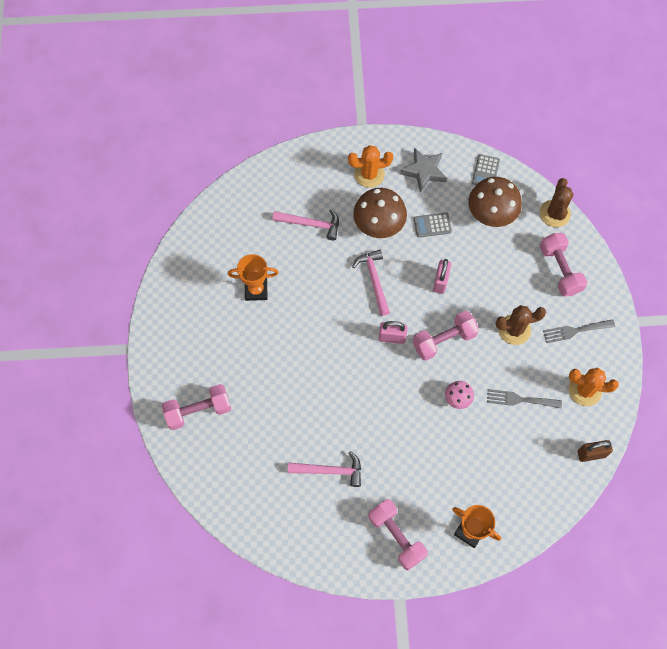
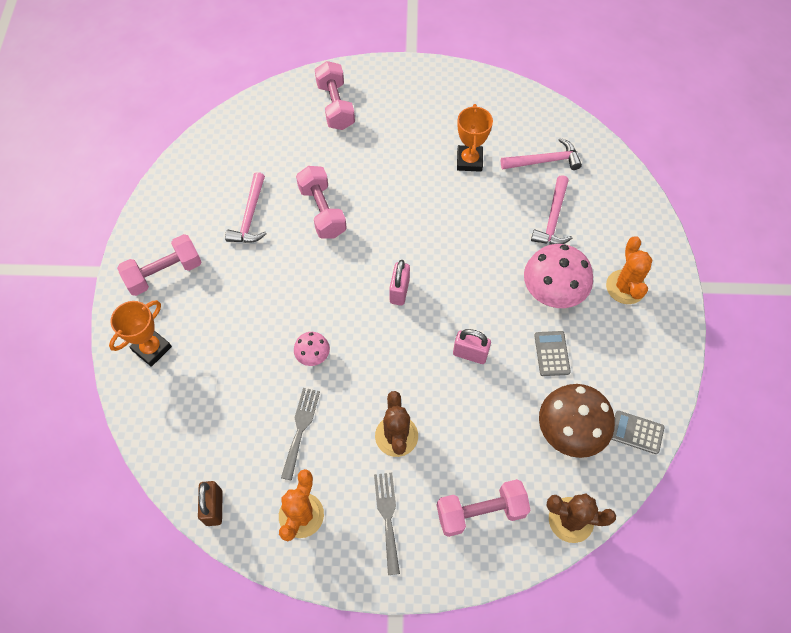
camera: 95 degrees right, 5 degrees down
pink hammer [352,250,390,316] -> pink hammer moved to [501,138,582,170]
brown mushroom [353,188,407,238] -> pink mushroom [524,244,593,308]
grey star [400,148,447,193] -> none
pink dumbbell [413,311,479,361] -> pink dumbbell moved to [296,166,347,239]

